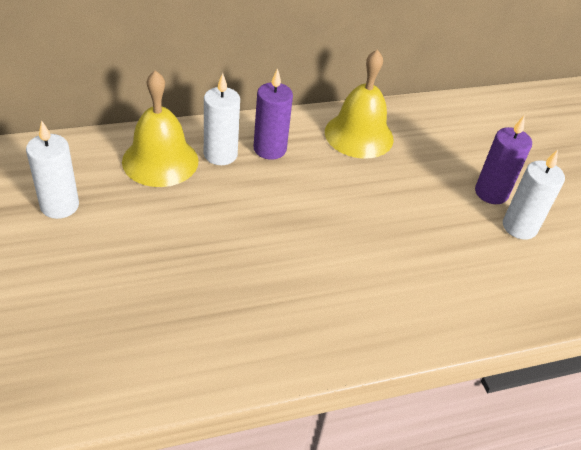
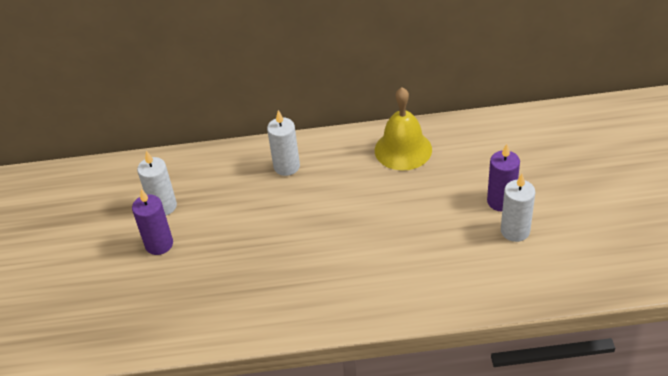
camera: 20 degrees right, 0 degrees up
yellow bell [122,70,198,187] -> none
purple candle [253,68,293,160] -> purple candle moved to [132,189,173,255]

